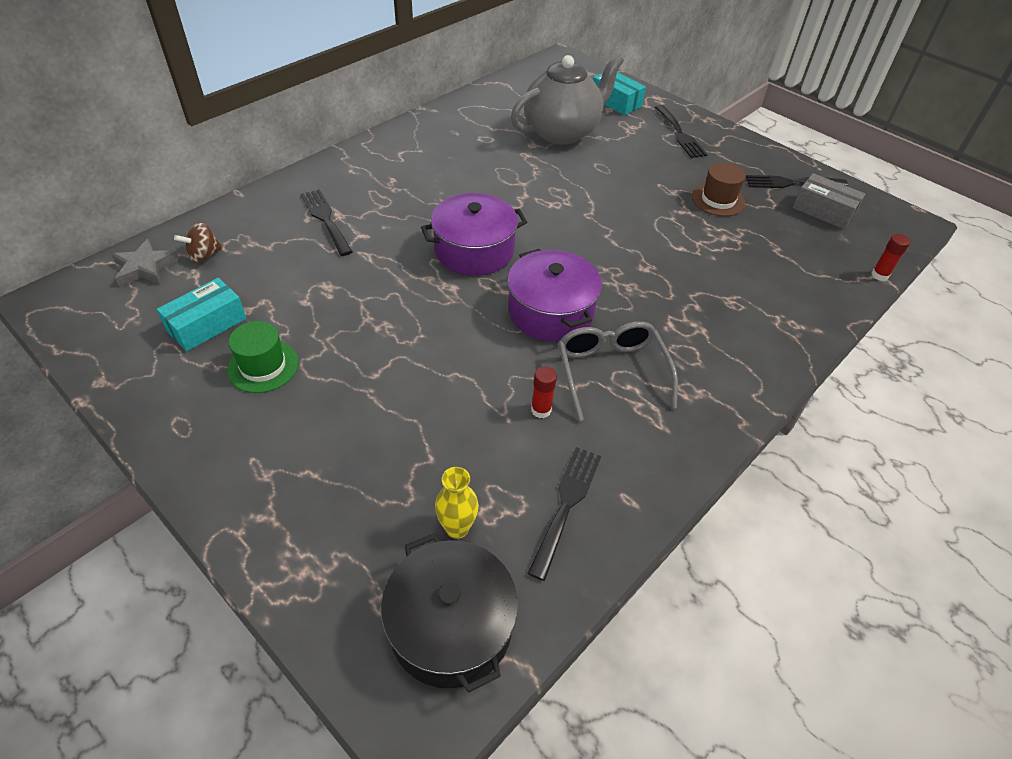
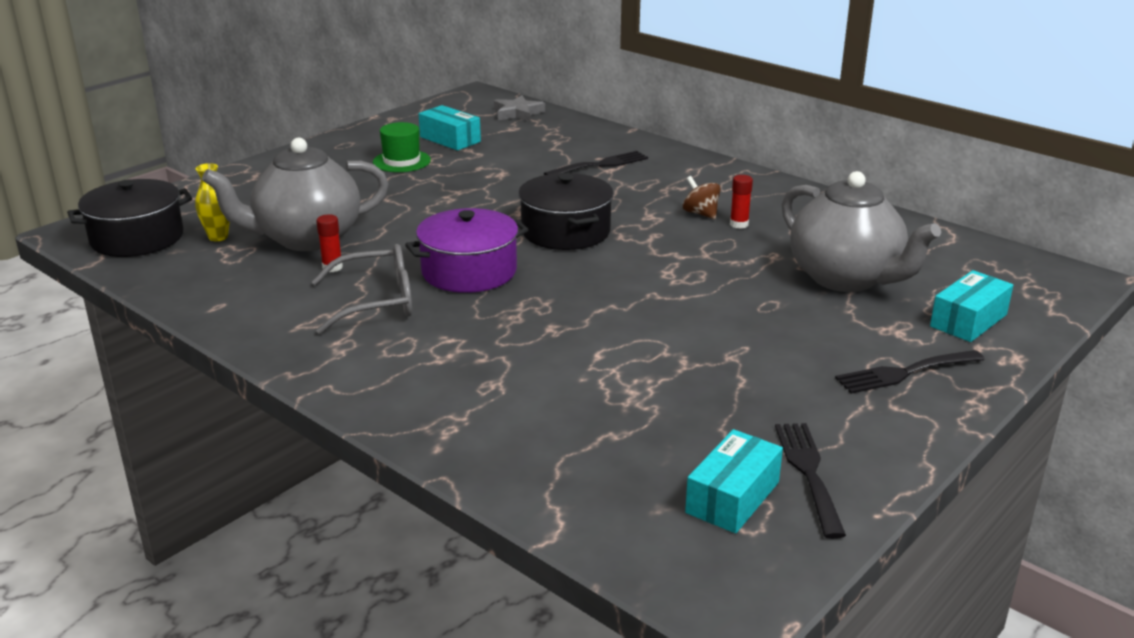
camera: 90 degrees right, 20 degrees down
brown spinning top [174,222,223,263] -> brown spinning top moved to [683,176,721,219]
purple pot [421,193,527,276] -> black pot [518,173,614,250]
black fork [527,447,601,581] -> none
brown hat [692,162,746,216] -> none
grey box [793,173,865,229] -> turquoise box [685,429,783,533]
red glue stick [871,234,910,281] -> red glue stick moved to [730,175,753,229]
none -> grey teapot [202,138,389,251]

